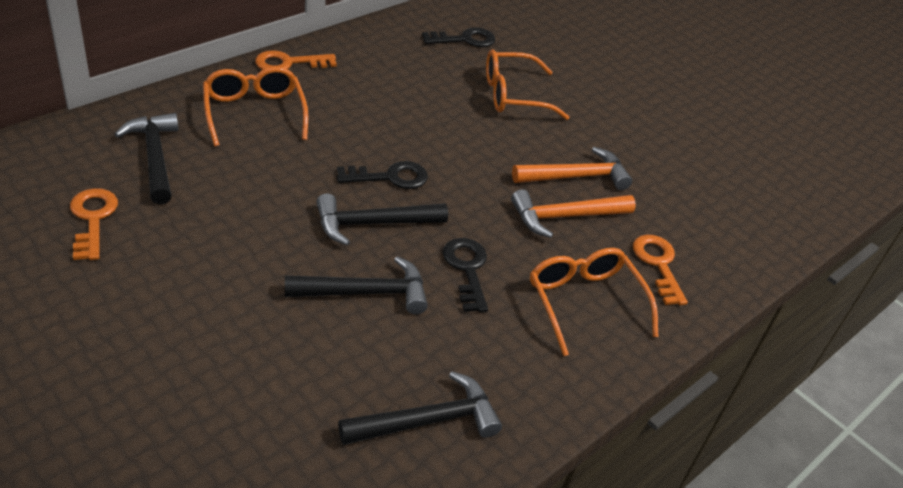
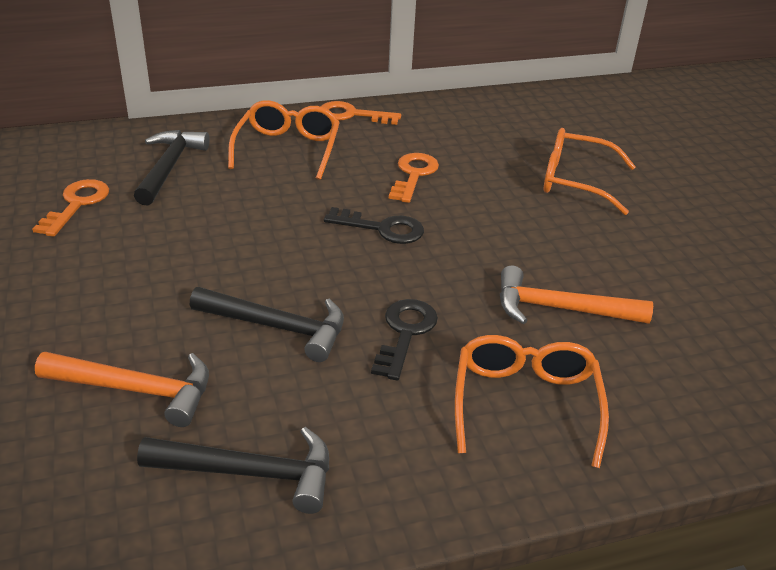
camera: 30 degrees right, 5 degrees down
black hammer [316,193,448,245] -> none
black key [422,27,496,47] -> none
orange hammer [512,147,632,190] -> orange hammer moved to [35,352,209,427]
orange key [633,234,688,305] -> orange key moved to [389,153,439,203]

